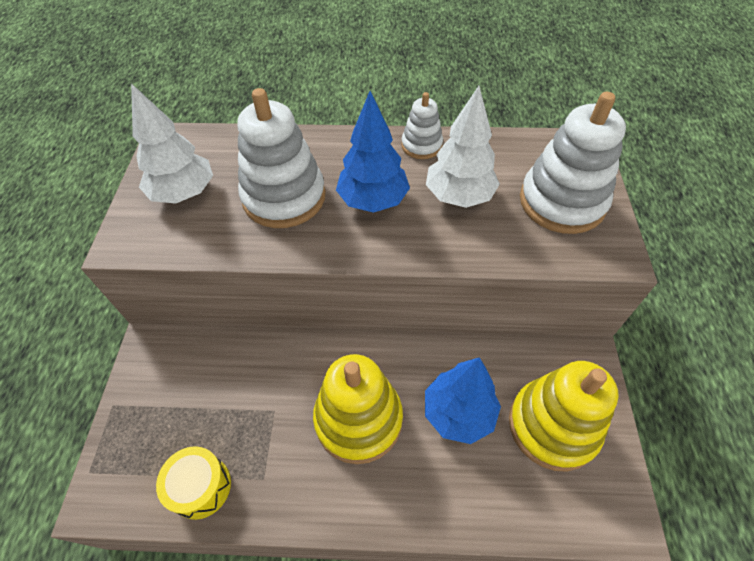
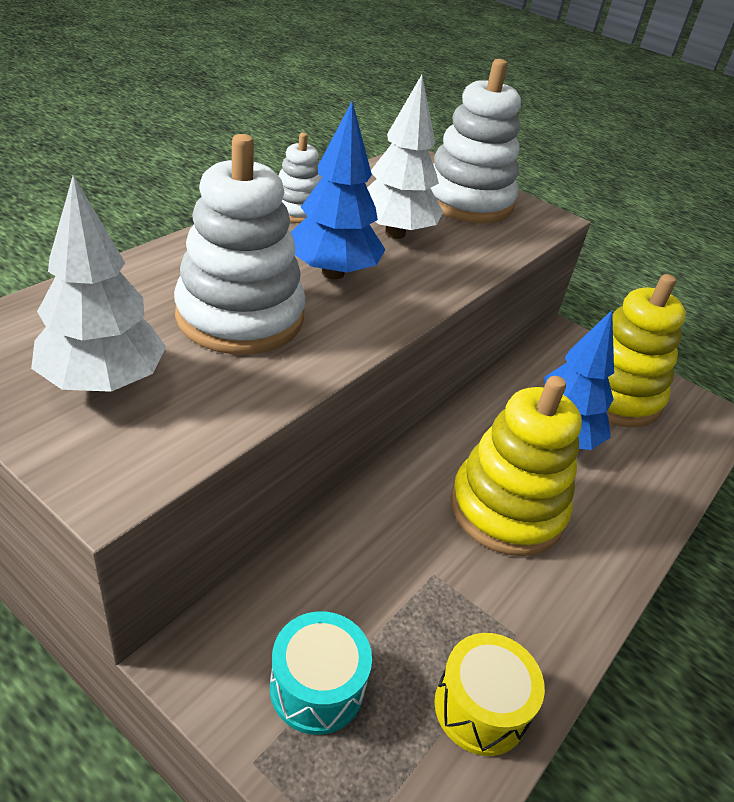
camera: 60 degrees left, 15 degrees down
none -> turquoise drum [270,611,372,735]

